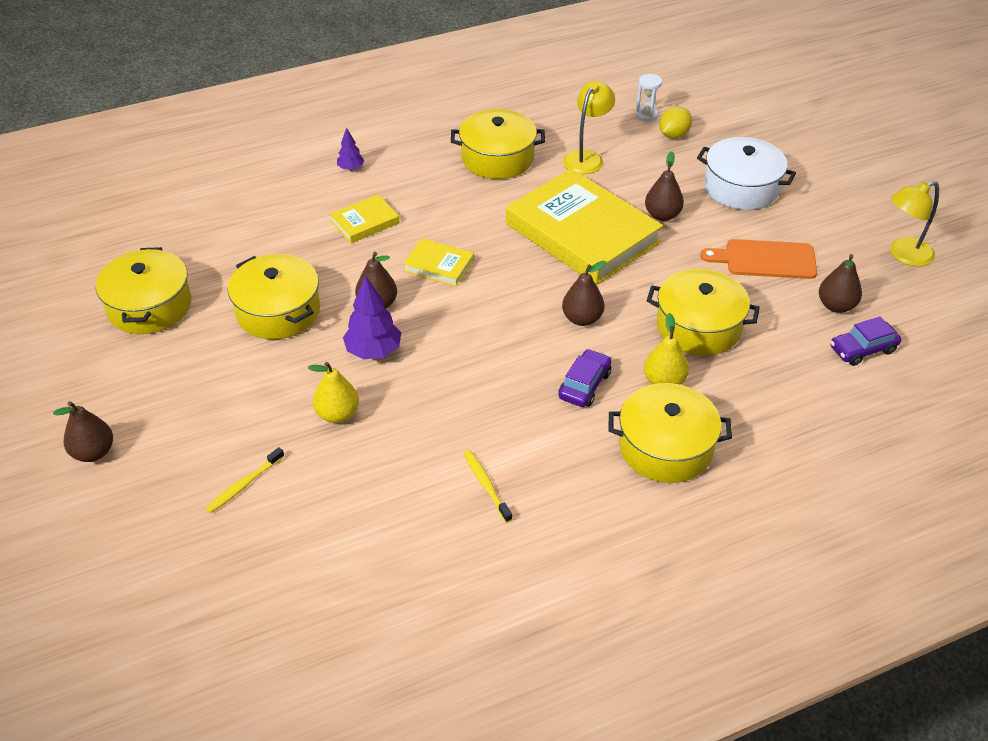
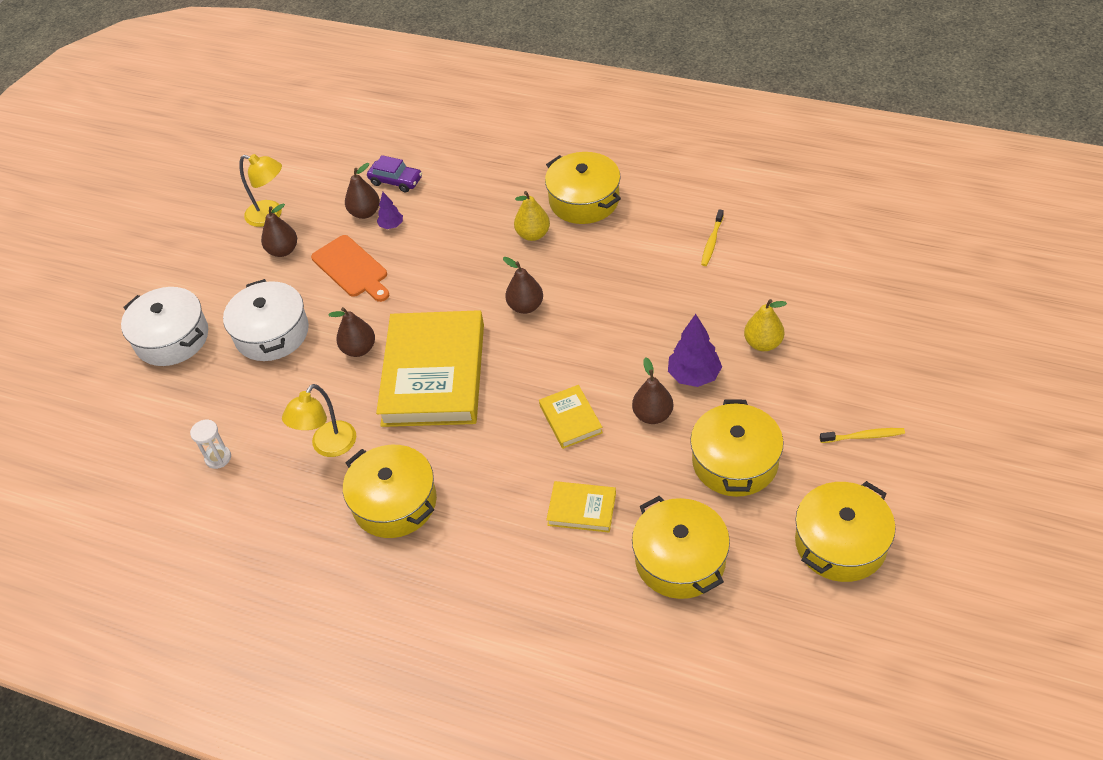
camera: 130 degrees left, 5 degrees up
brown pear [53,401,113,462] -> brown pear moved to [261,203,297,257]
yellow toothbrush [205,447,285,513] -> yellow toothbrush moved to [820,428,905,443]
purple tree [337,128,364,171] -> purple tree moved to [377,192,403,229]
purple car [559,349,612,407] -> none
yellow lamp [563,81,615,174] -> yellow lamp turned 45 degrees counterclockwise [282,384,356,457]
yellow pot [647,269,760,356] -> yellow pot moved to [632,496,730,599]
yellow lemon [660,106,692,139] -> none
none -> white pot [121,287,208,366]

